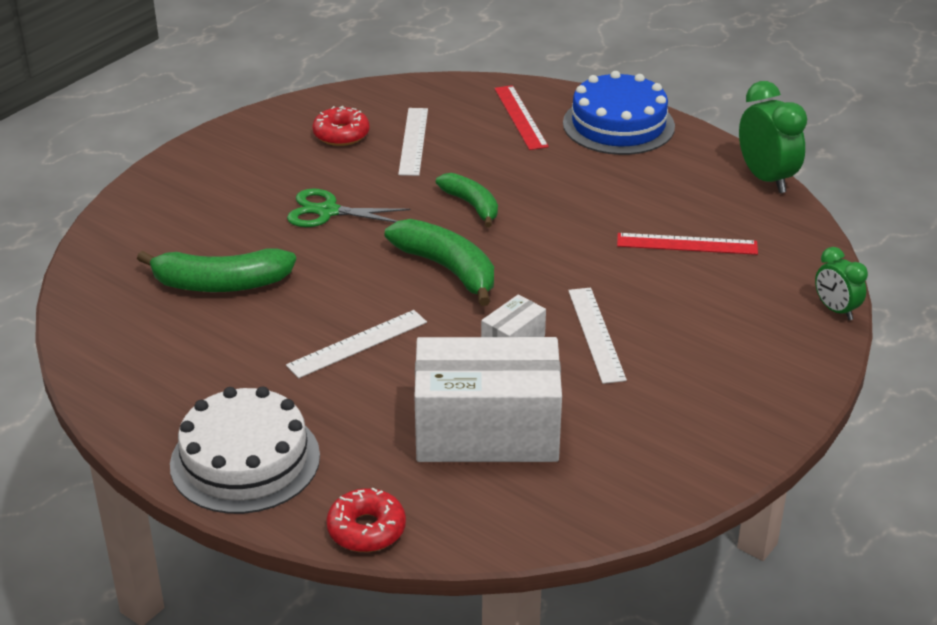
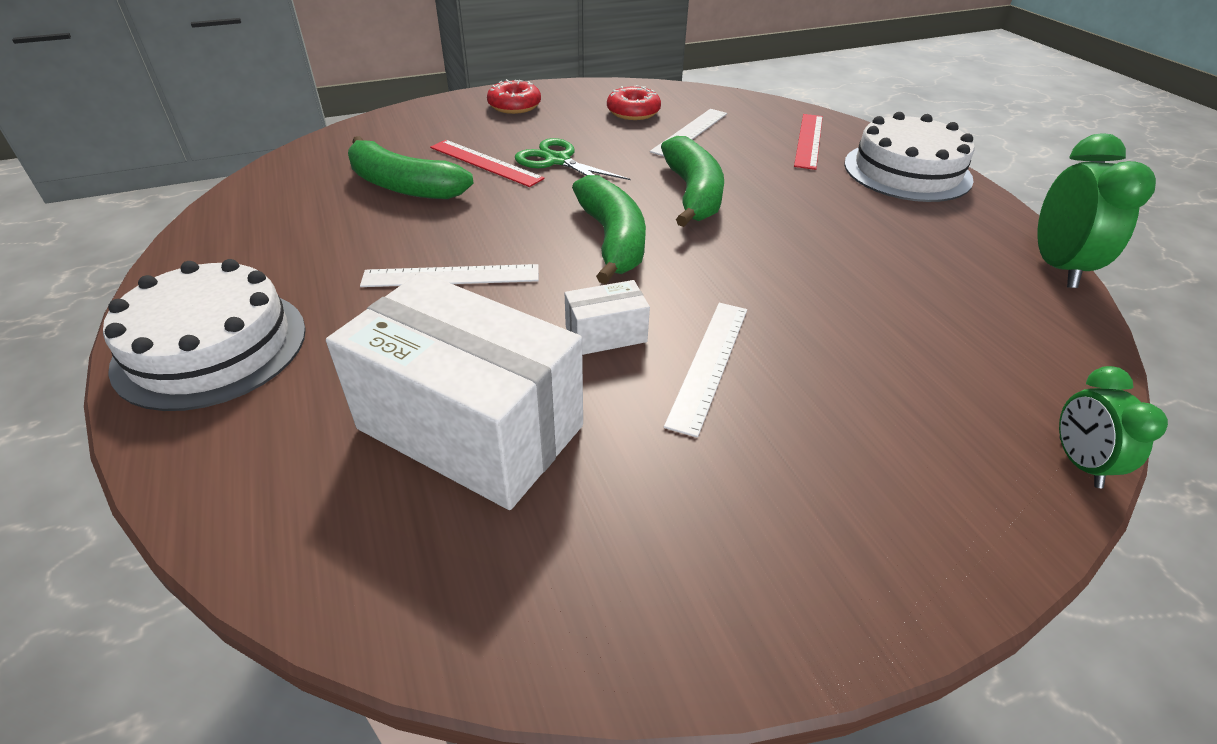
camera: 30 degrees right, 5 degrees up
red donut [326,488,406,552] -> red donut moved to [487,79,541,114]
green banana [436,173,498,227] -> green banana [661,136,724,227], size x1.52
blue cake [563,71,675,155] -> white cake [844,112,975,202]
red ruler [617,233,758,255] -> red ruler moved to [430,140,545,187]

